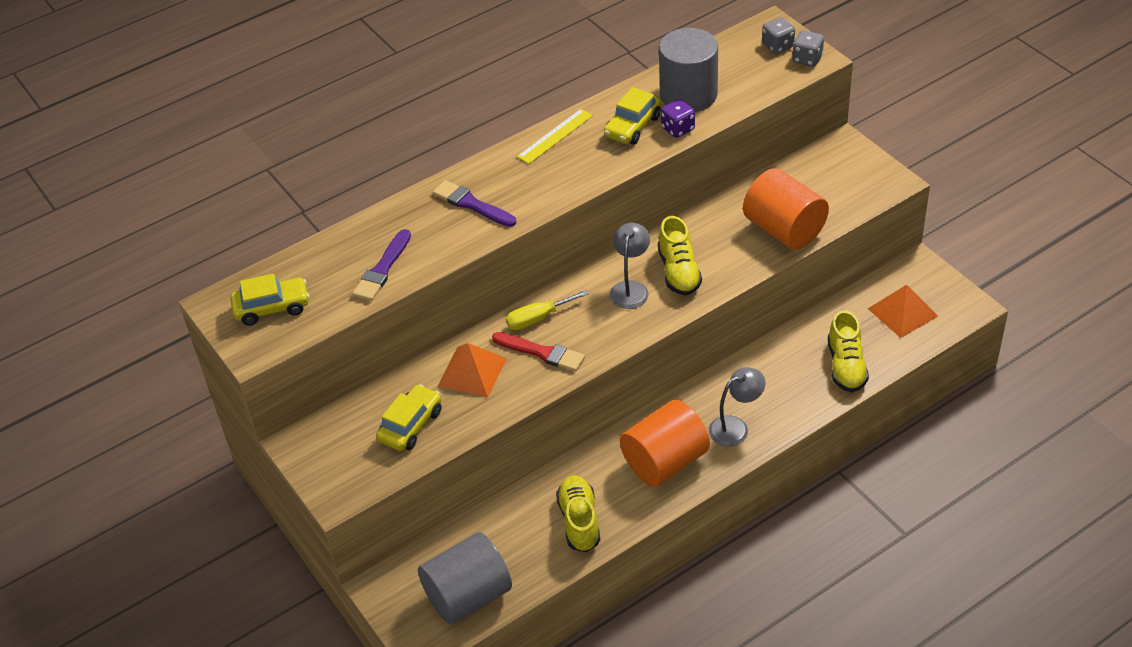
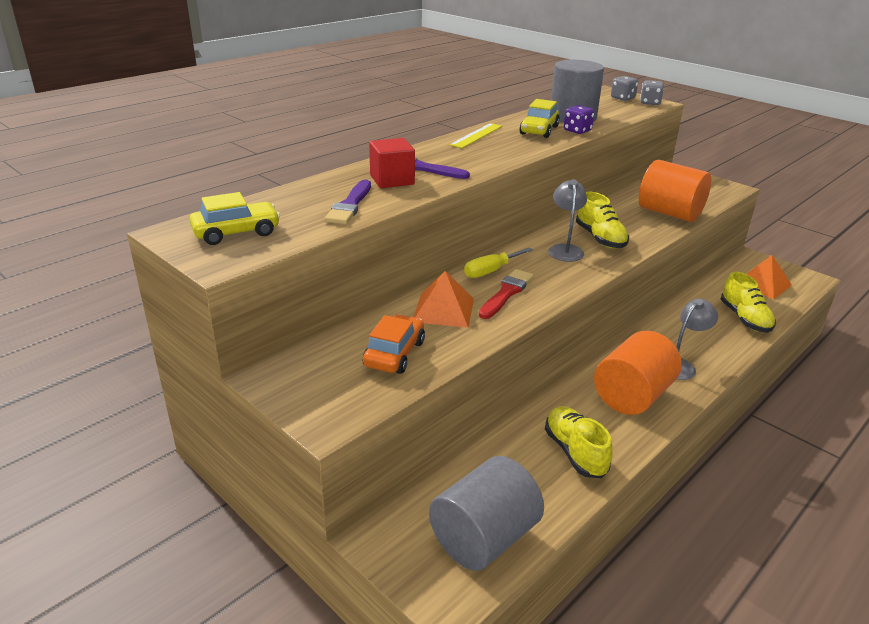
camera: 15 degrees left, 15 degrees down
yellow car [376,384,441,451] -> orange car [363,314,425,374]
red brush [492,332,585,372] -> red brush turned 75 degrees counterclockwise [479,269,534,319]
none -> red cube [369,138,415,188]

